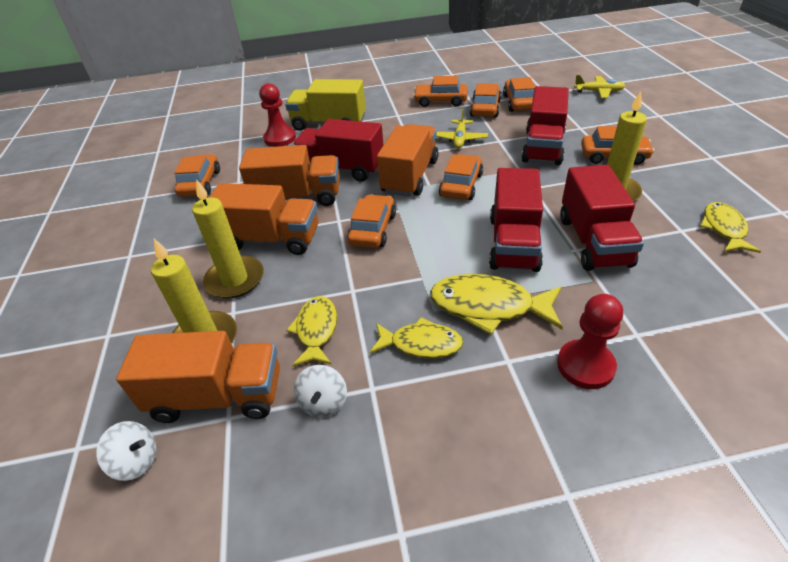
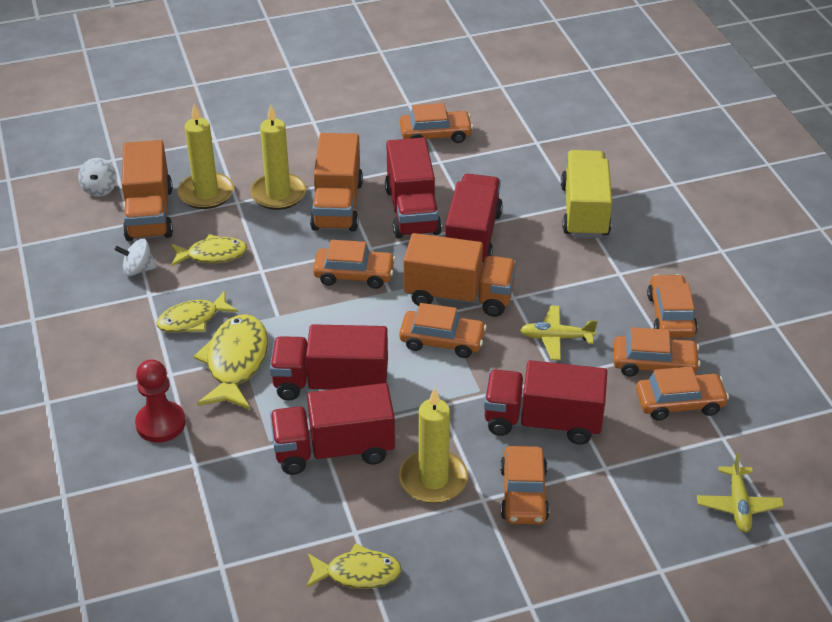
camera: 80 degrees right, 0 degrees up
orange truck [239,145,340,206] -> red truck [385,137,442,238]
red pawn [259,83,296,147] -> none
yellow fish [370,317,463,359] -> yellow fish turned 60 degrees clockwise [156,291,238,333]

